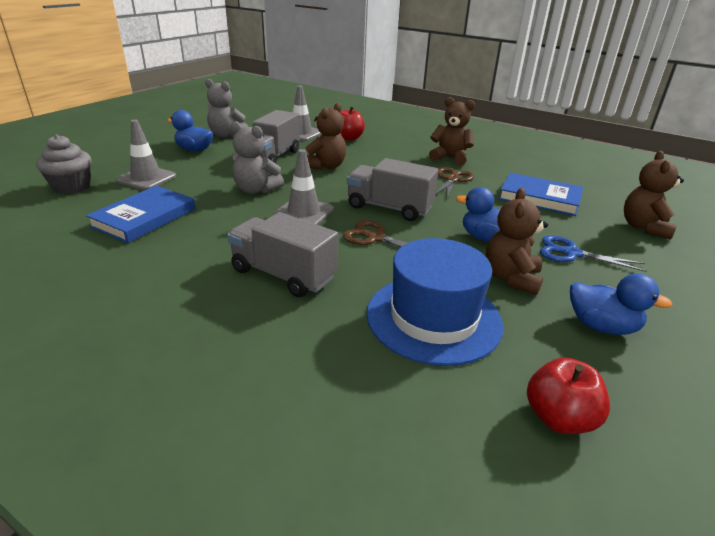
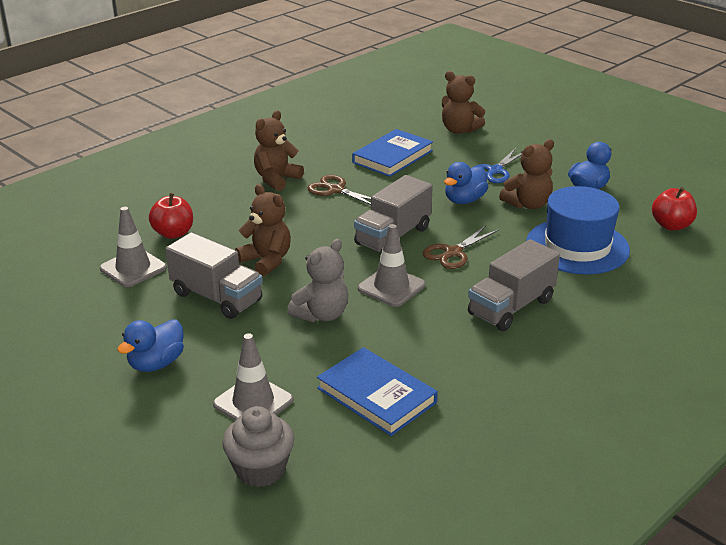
camera: 75 degrees left, 0 degrees up
grey teddy bear [205,79,248,137] -> none
brown teddy bear [486,188,548,295] -> brown teddy bear turned 60 degrees counterclockwise [499,139,554,209]

